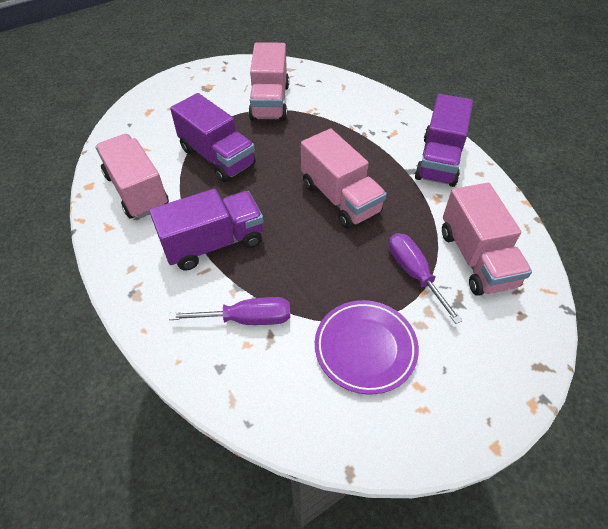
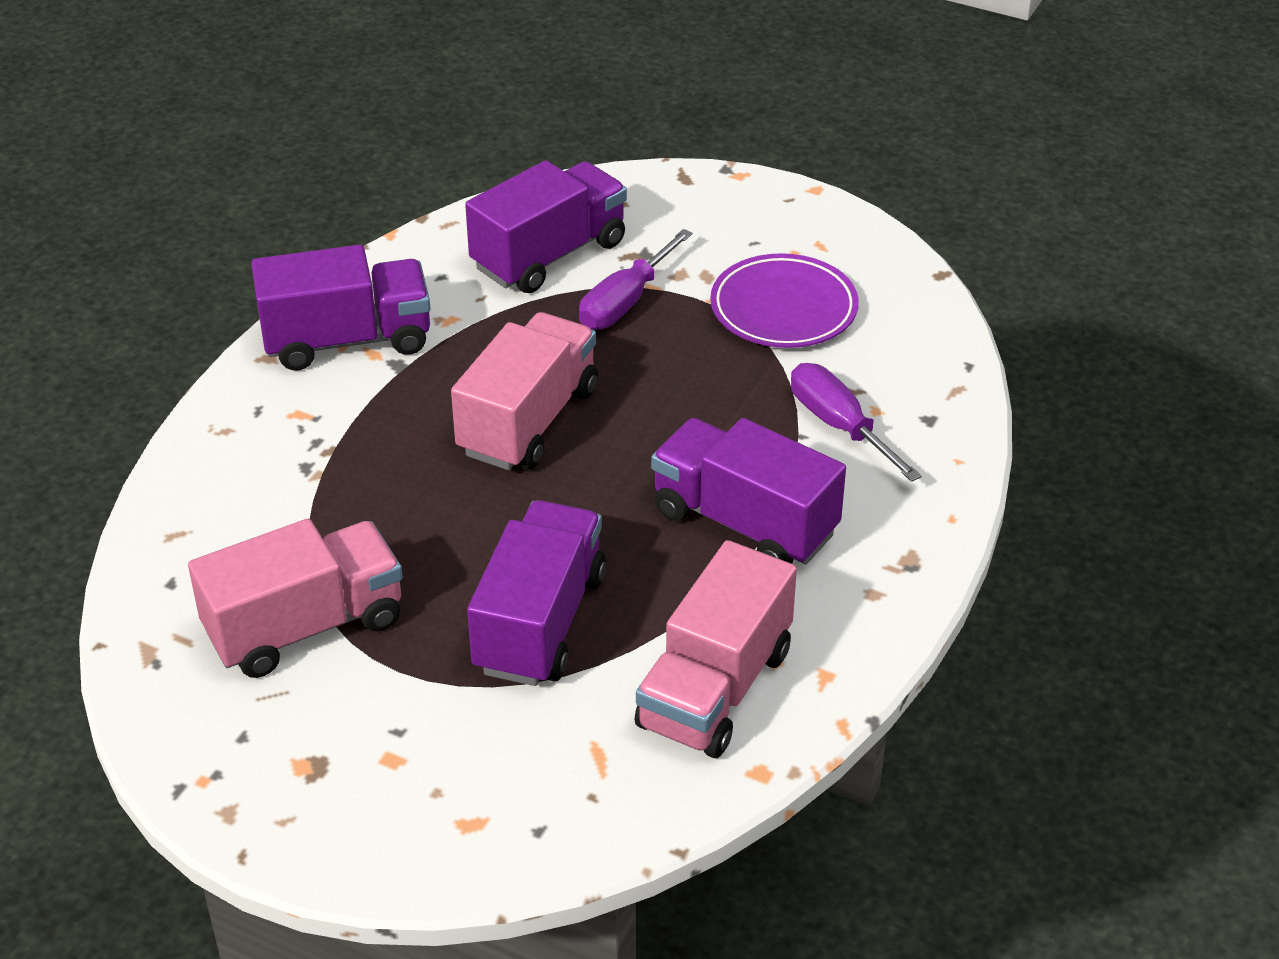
camera: 120 degrees left, 10 degrees down
pink truck [442,183,532,296] -> purple truck [465,160,627,293]

